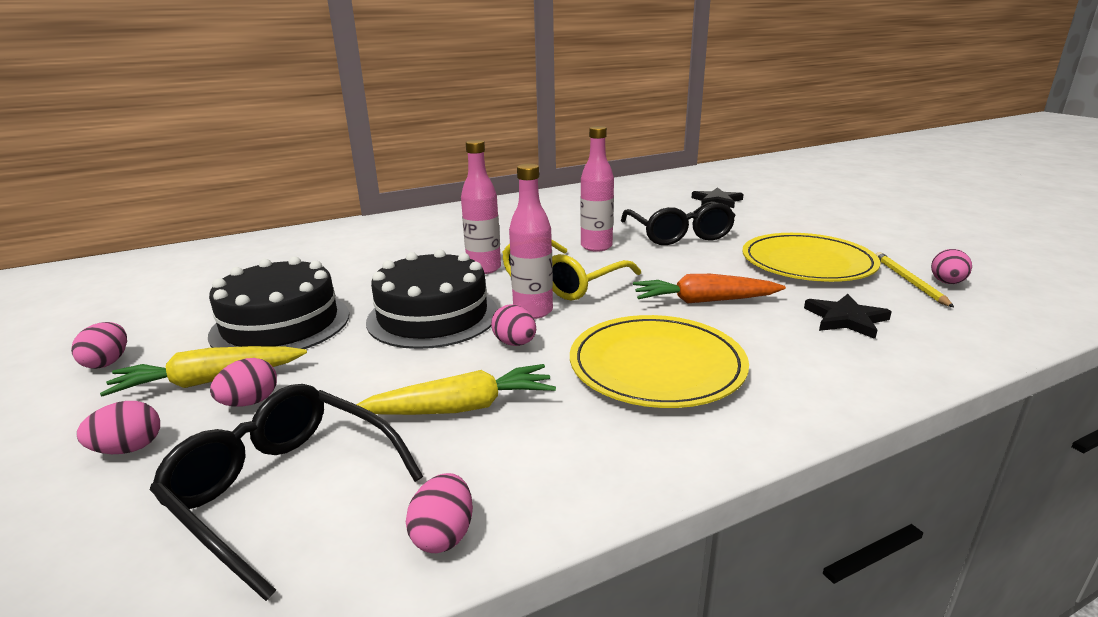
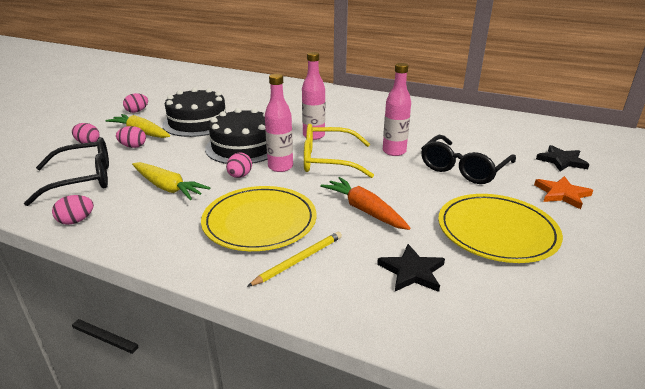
camera: 50 degrees right, 5 degrees up
black glasses [150,384,423,601] -> black glasses turned 75 degrees clockwise [24,137,109,206]
yellow pencil [876,252,954,307] -> yellow pencil moved to [247,232,342,287]
pink egg [931,249,972,284] -> none
none -> orange star [534,176,593,209]

